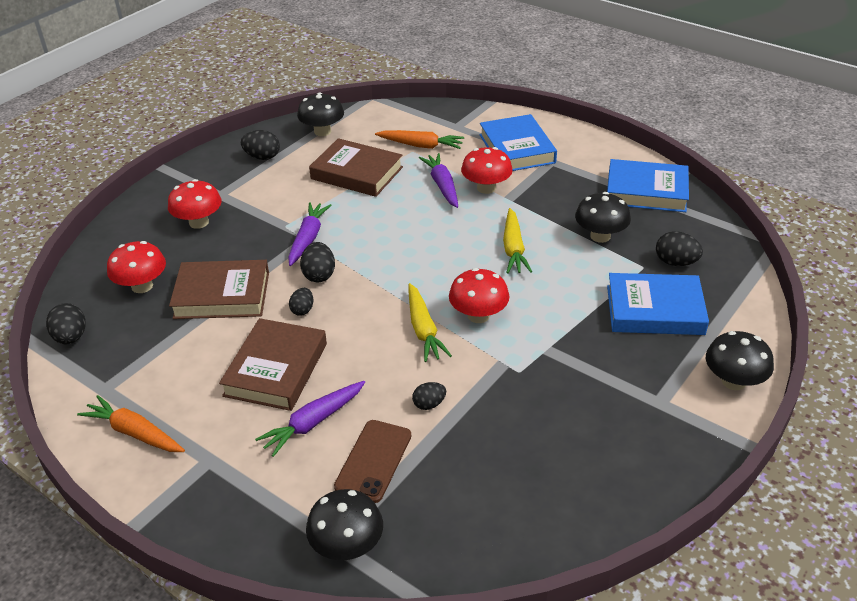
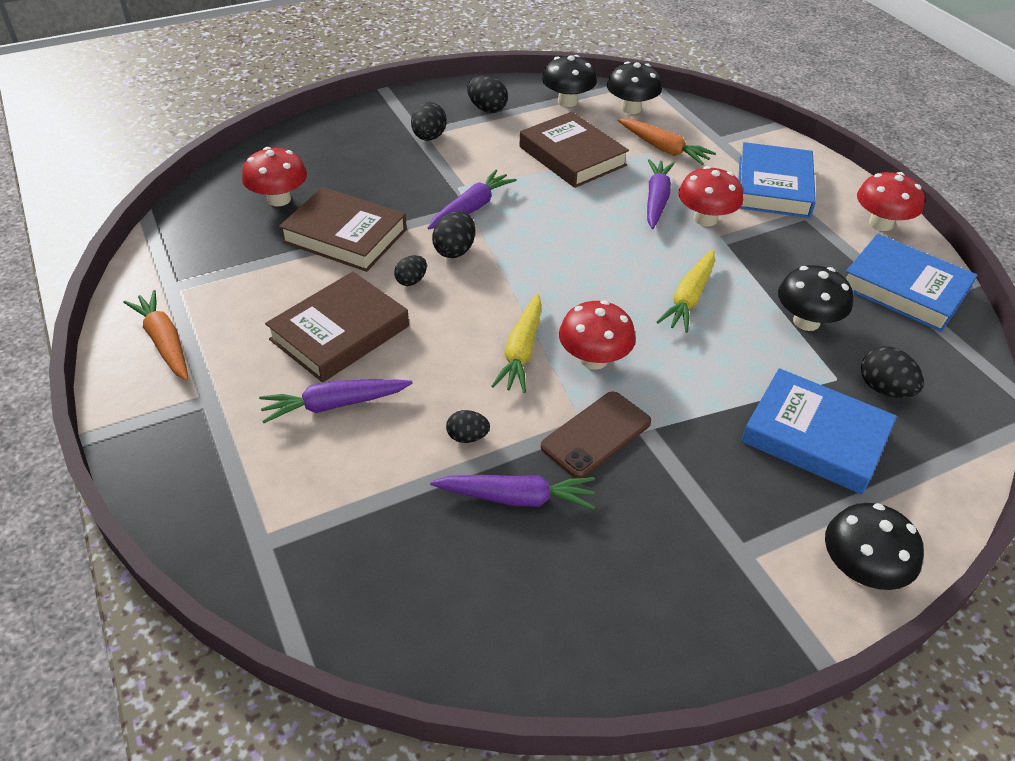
camera: 25 degrees right, 5 degrees up
black egg [46,303,86,344] -> black egg moved to [411,102,447,141]
red mushroom [168,179,222,229] -> red mushroom moved to [857,172,925,231]
black mushroom [306,489,383,560] -> black mushroom moved to [607,61,662,114]
brown phone [334,420,411,503] -> brown phone moved to [541,392,651,478]
none -> purple carrot [430,475,595,509]

